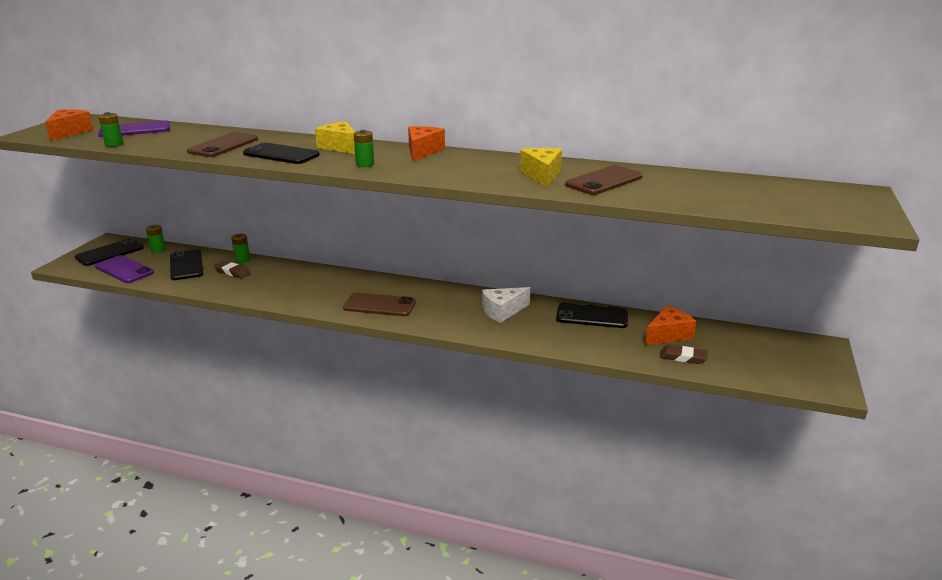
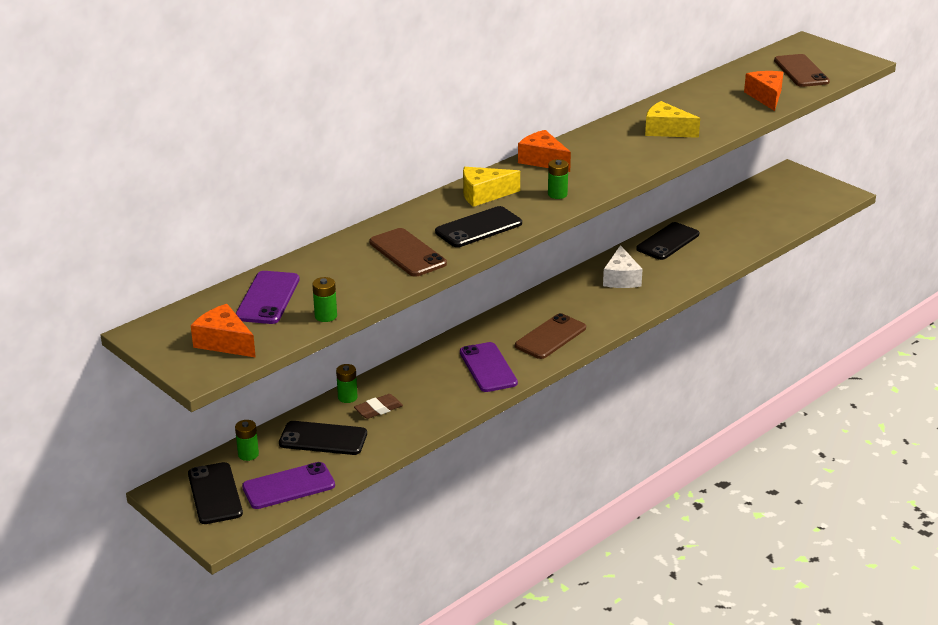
camera: 60 degrees left, 5 degrees up
brown phone [565,165,643,195] -> brown phone moved to [774,54,830,87]
orange cheese [645,305,696,345] -> orange cheese moved to [744,71,783,111]
brown eraser [660,345,708,364] -> none
none -> purple phone [460,342,518,392]

